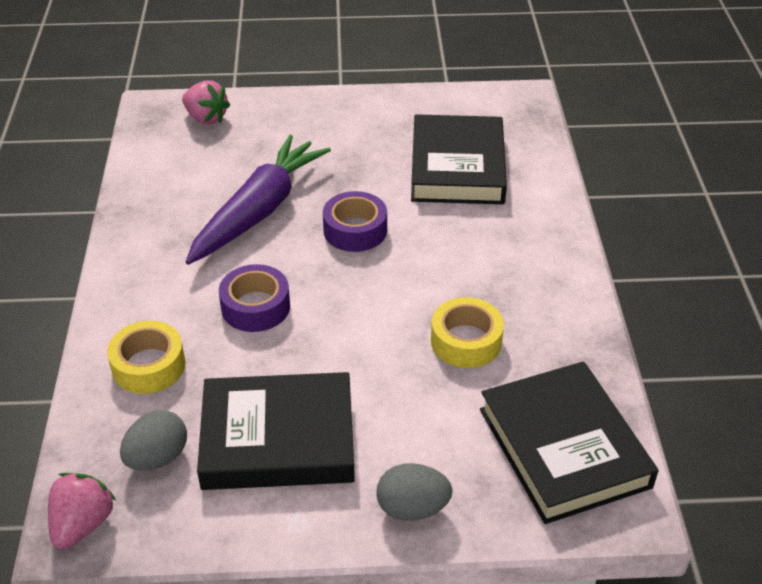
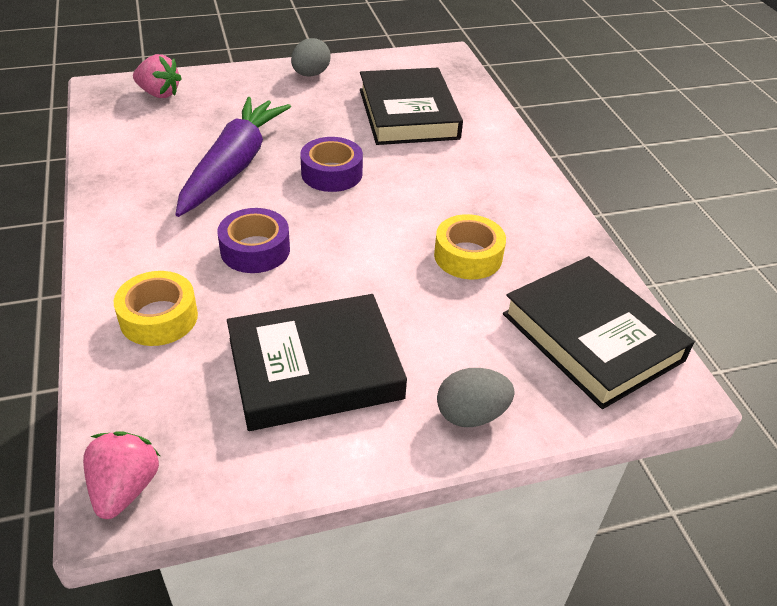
camera: 15 degrees left, 0 degrees up
grey egg [120,410,187,470] -> grey egg moved to [291,38,331,77]

